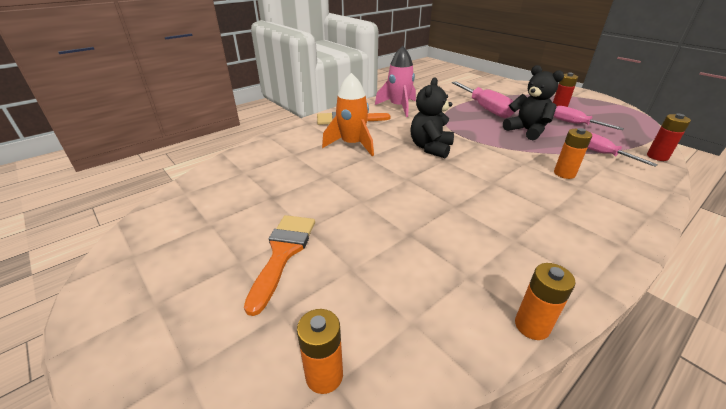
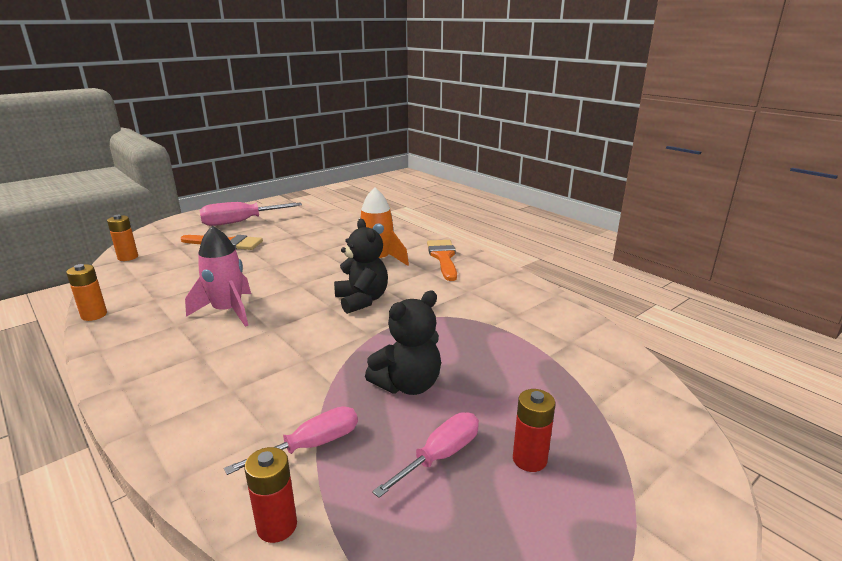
camera: 90 degrees right, 10 degrees down
pink rocket [375,46,416,117] -> pink rocket moved to [185,226,251,327]
black teddy bear [410,77,454,158] -> black teddy bear turned 45 degrees clockwise [334,219,388,314]
pink screwdriver [452,81,515,118] -> pink screwdriver moved to [199,202,302,226]
orange battery [554,128,592,179] -> none

